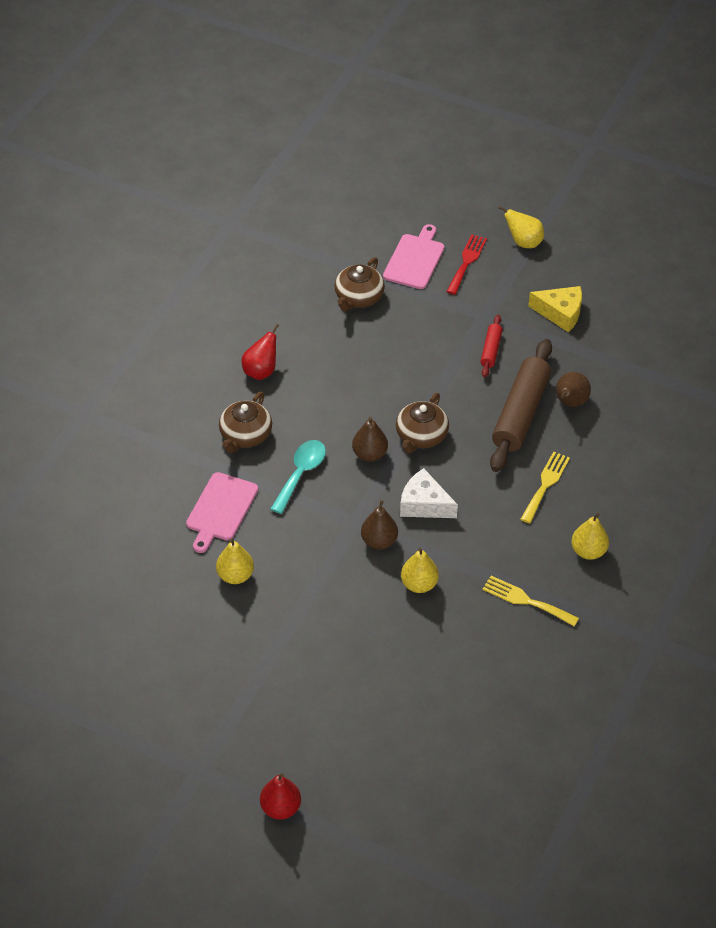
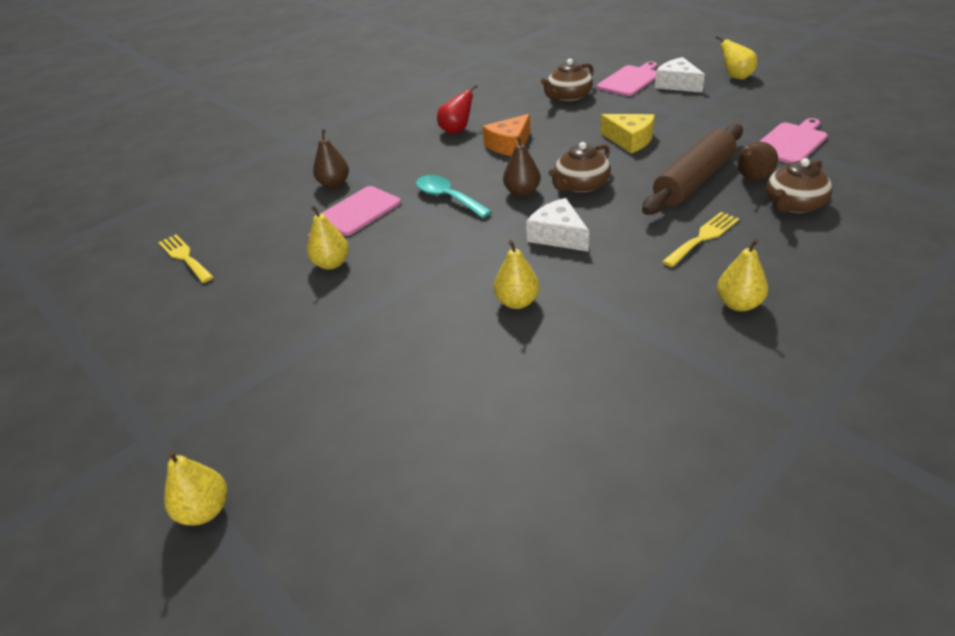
camera: 25 degrees right, 10 degrees down
brown teapot [219,392,272,453] -> brown teapot moved to [766,158,833,213]
red pear [260,773,301,819] -> yellow pear [164,450,227,525]
turquoise spoon [270,440,326,514] -> turquoise spoon turned 90 degrees counterclockwise [416,175,492,218]
brown pear [361,500,398,549] -> brown pear moved to [313,129,349,188]
red fork [446,234,487,295] -> white cheese [655,57,705,93]
red rolling pin [480,315,502,377] -> none
yellow fork [482,576,579,626] -> yellow fork moved to [158,235,213,283]
yellow cheese [528,286,582,332] -> yellow cheese moved to [600,114,655,153]
none -> orange cheese [483,114,531,156]
none -> pink cutting board [759,118,828,164]

